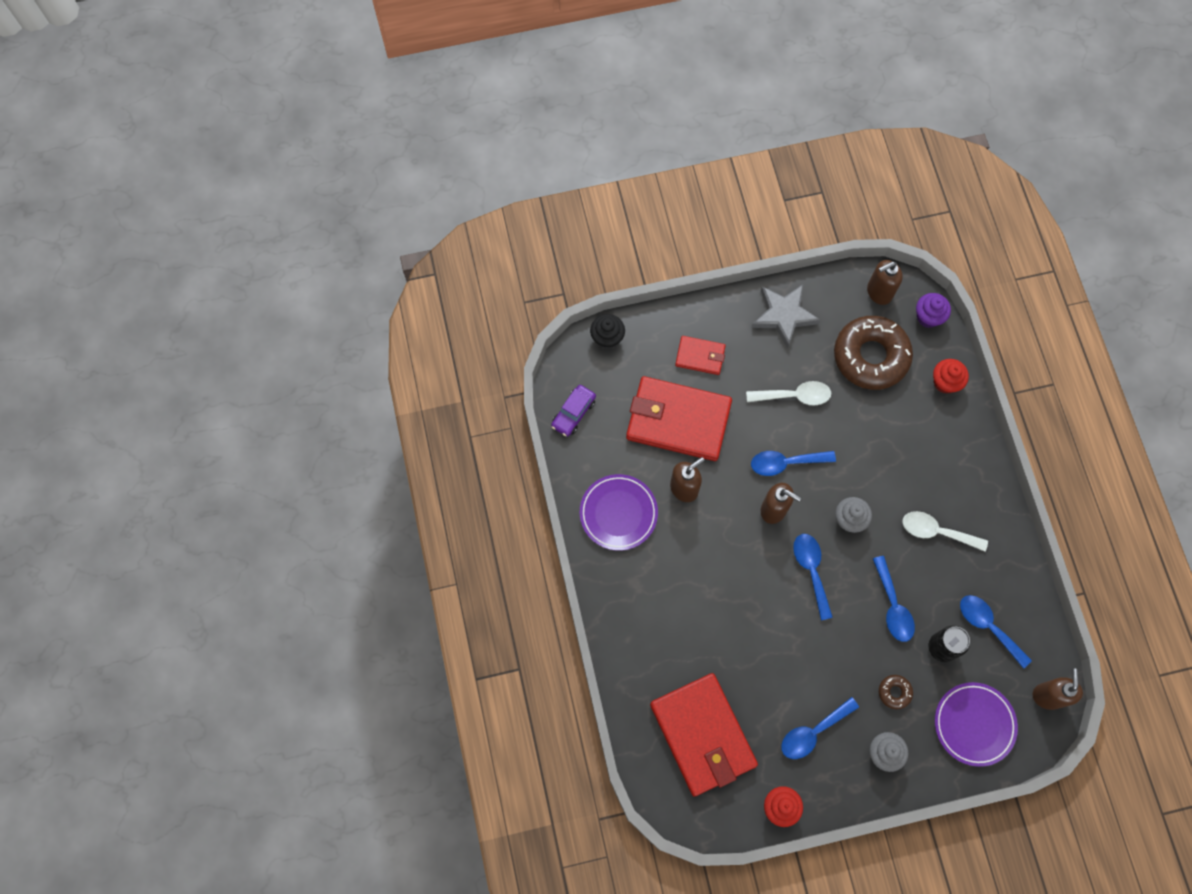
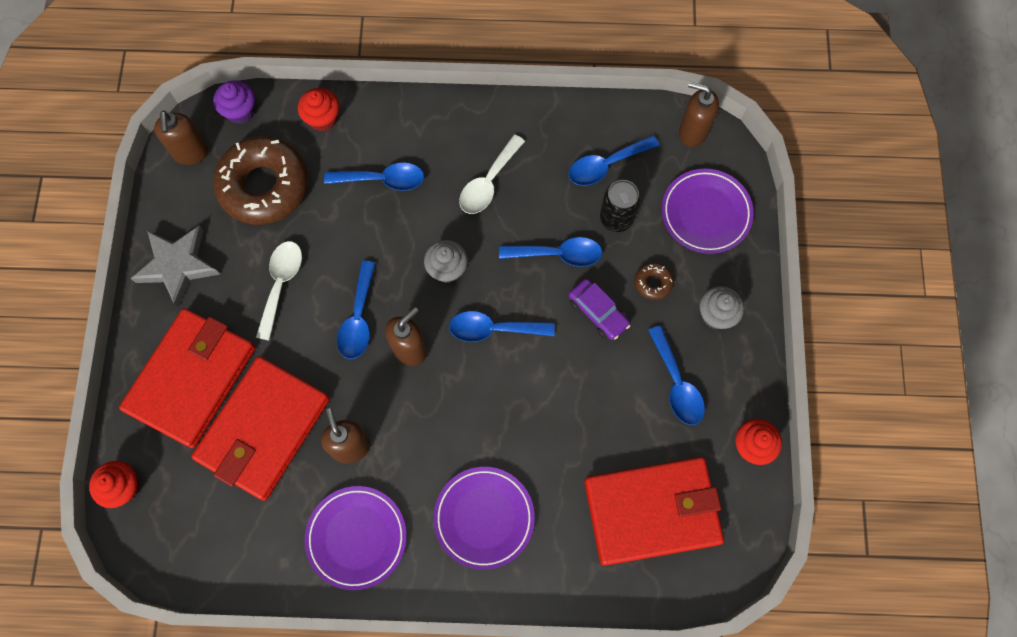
camera: 75 degrees left, 0 degrees up
purple car [551,385,596,437] -> purple car moved to [569,279,631,340]
black cupcake [590,314,625,349] -> red cupcake [89,461,140,508]
red wallet [675,336,726,375] -> red wallet [119,308,256,448], size x2.03
none -> blue spoon [324,163,424,191]
none -> purple plate [434,467,535,570]

